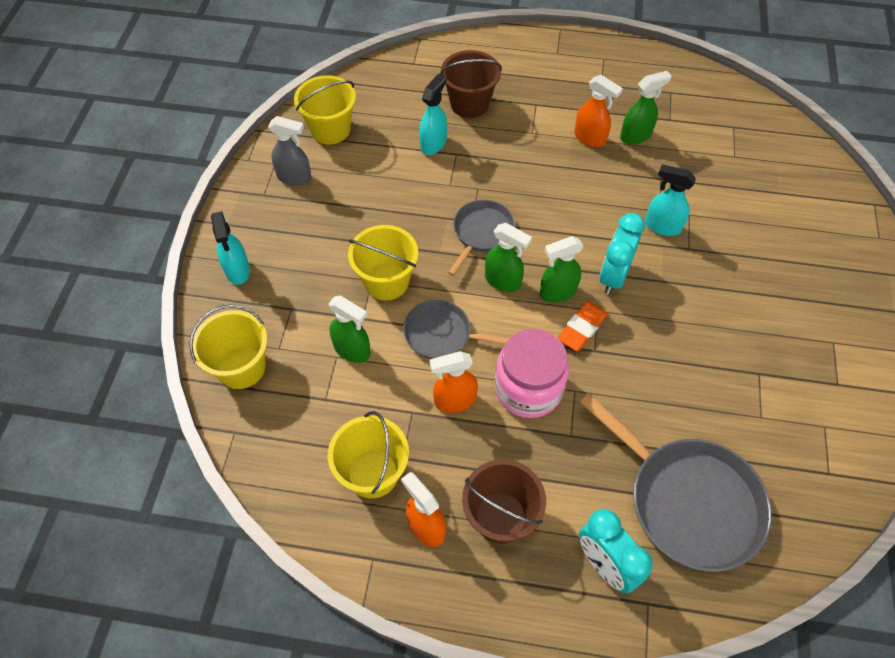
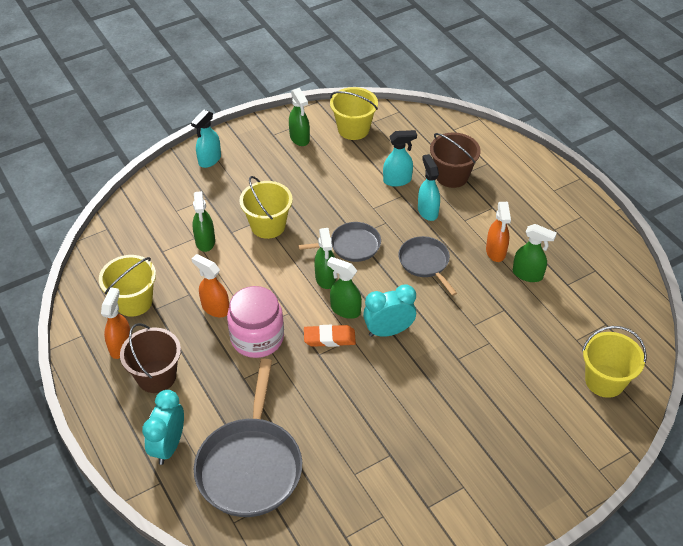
camera: 50 degrees right, 10 degrees down
yellow bucket [189,304,268,389] -> yellow bucket moved to [582,326,647,398]
grey spray bottle [268,116,312,186] -> green spray bottle [289,88,310,146]
grey pan [403,300,510,359] -> grey pan moved to [398,236,457,296]
turquoise spray bottle [645,164,696,236] -> turquoise spray bottle moved to [418,154,440,221]

